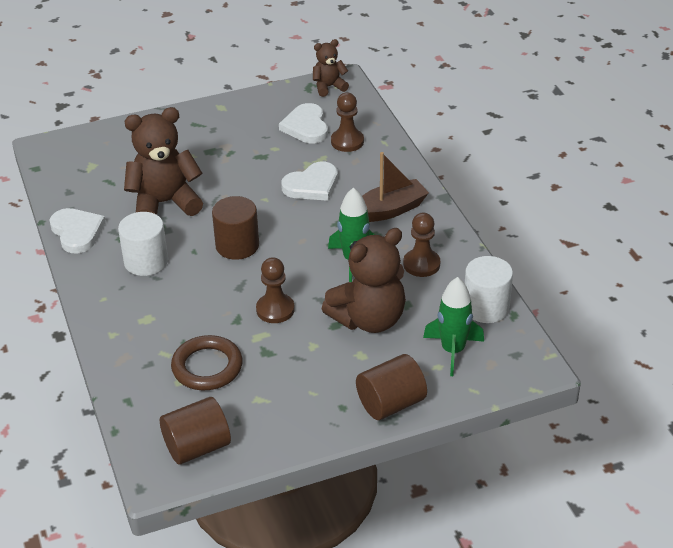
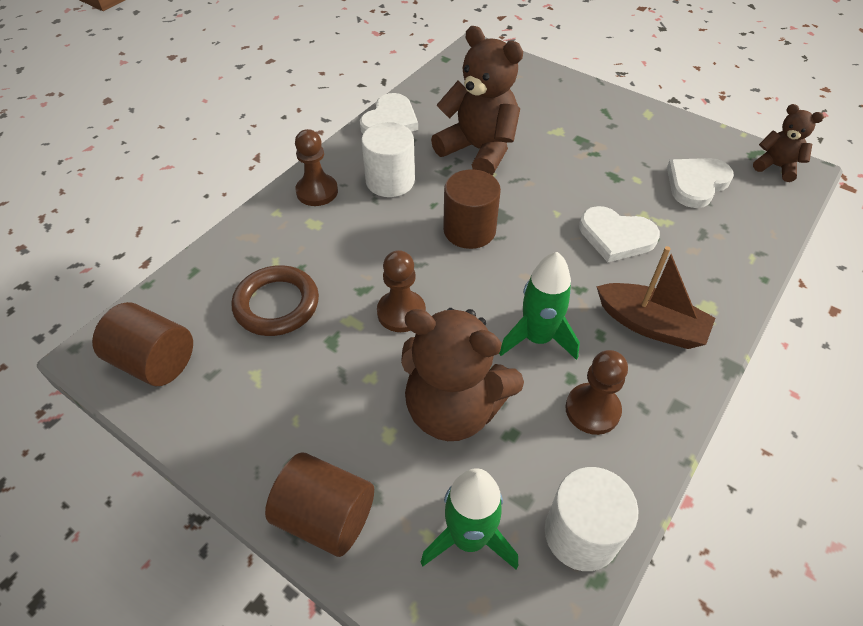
camera: 55 degrees right, 10 degrees up
brown pawn [331,92,364,152] -> brown pawn moved to [295,129,338,206]

